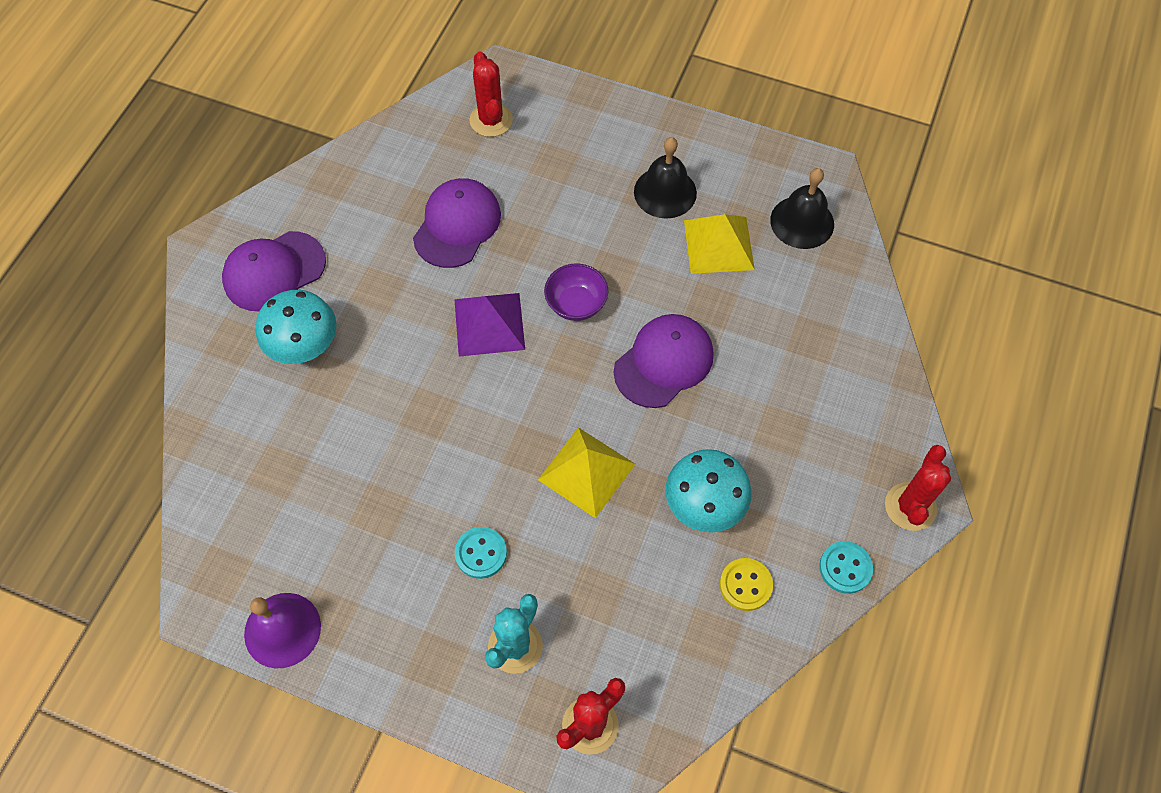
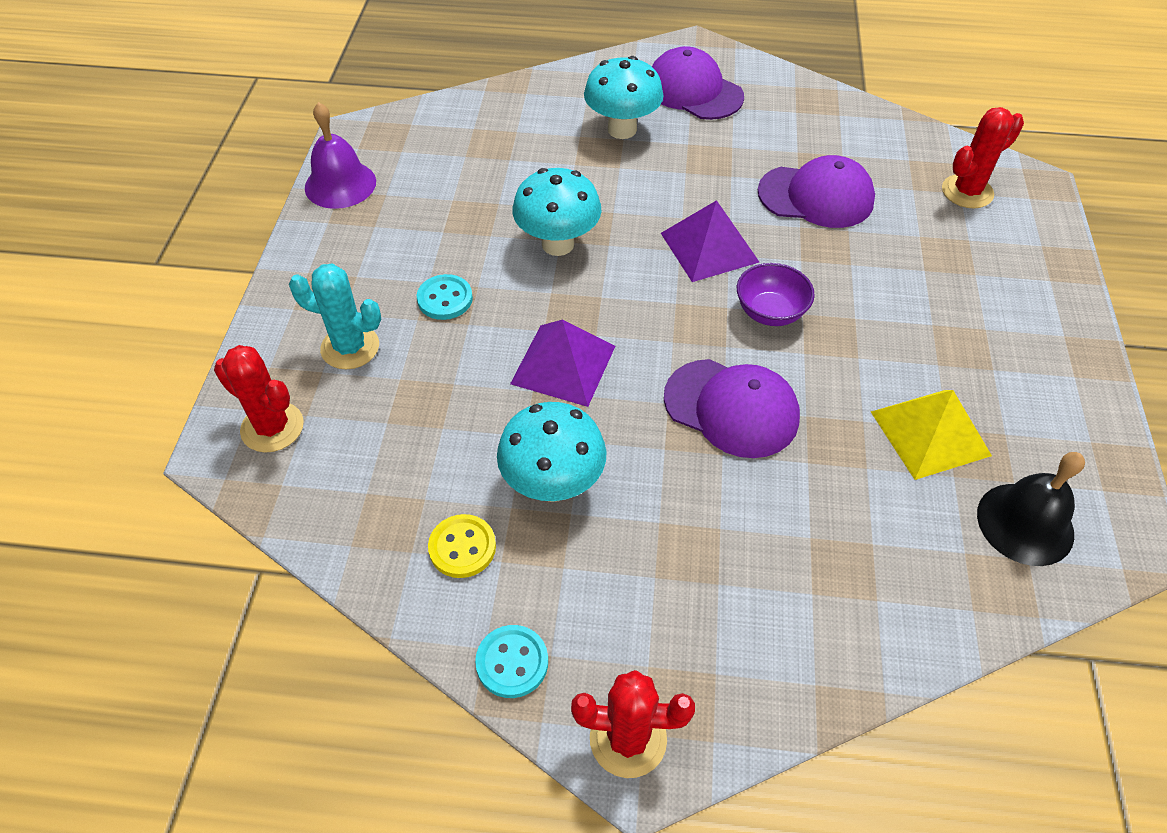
camera: 75 degrees right, 10 degrees down
yellow pyramid [538,427,635,518] -> purple pyramid [510,320,615,407]
black bell [634,137,697,219] -> none
none -> turquoise mushroom [512,168,602,256]

